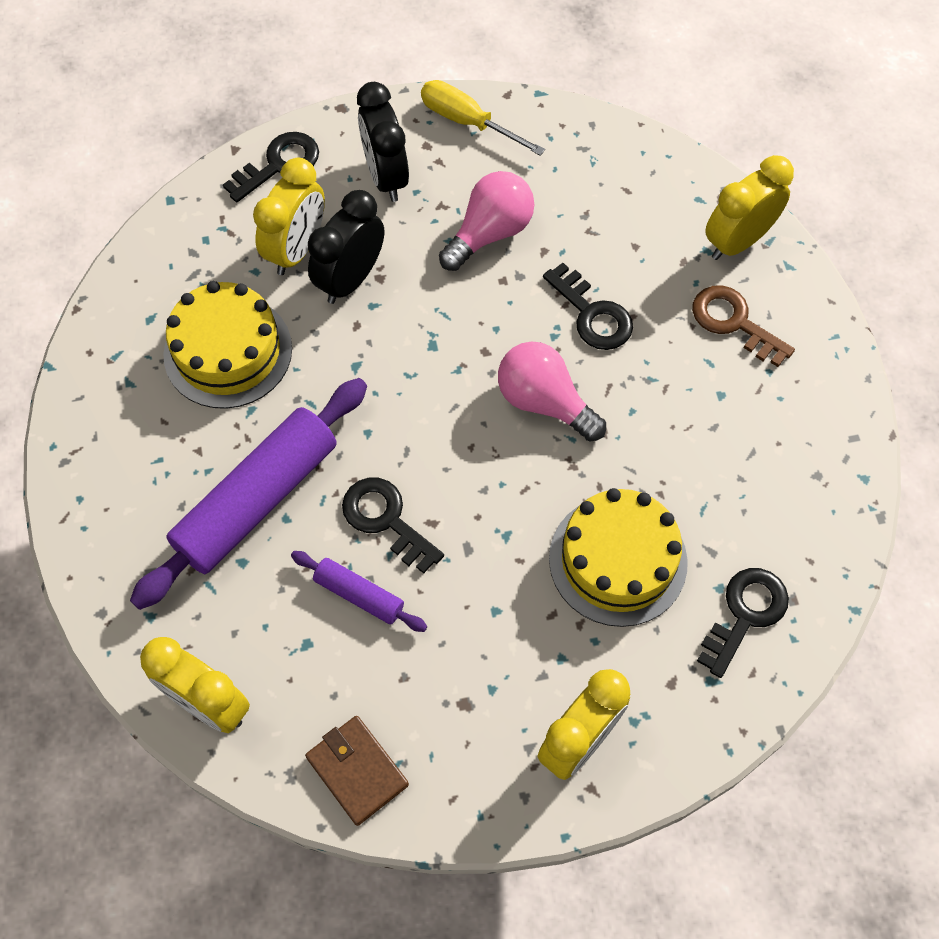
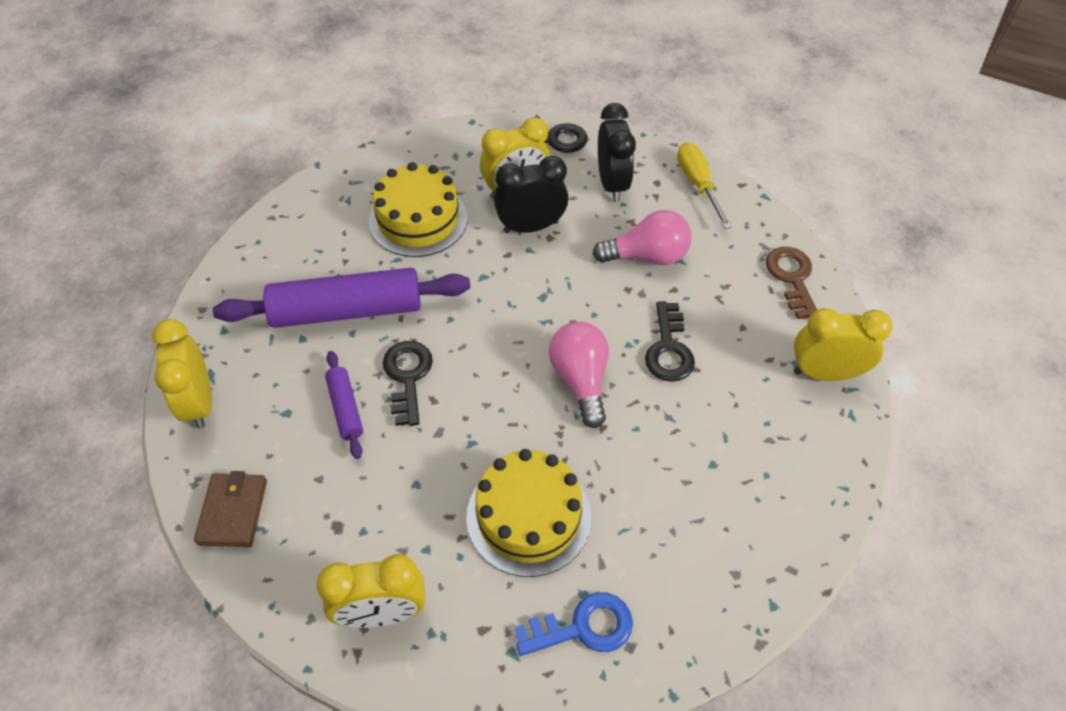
camera: 40 degrees right, 10 degrees down
black clock [357,82,409,202] -> black clock turned 150 degrees clockwise [598,103,636,202]
brown key [692,285,795,367] -> brown key moved to [766,247,817,319]
black key [697,568,789,678] -> blue key [515,592,633,656]

